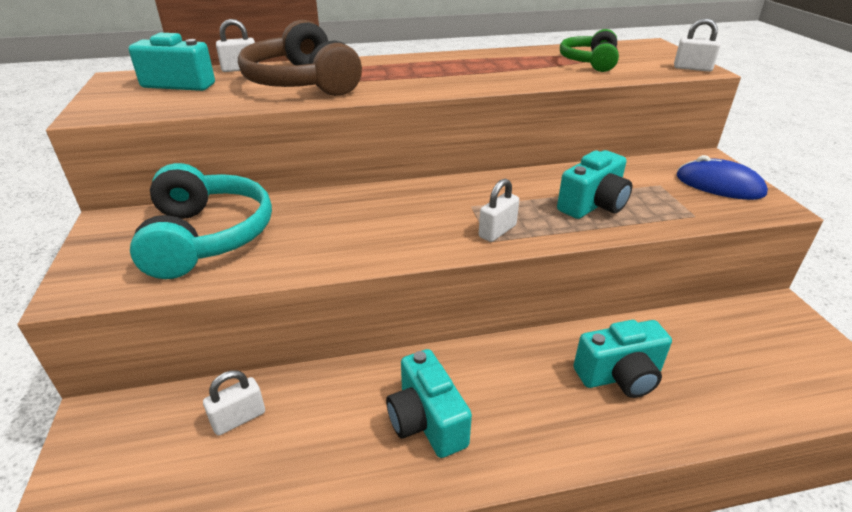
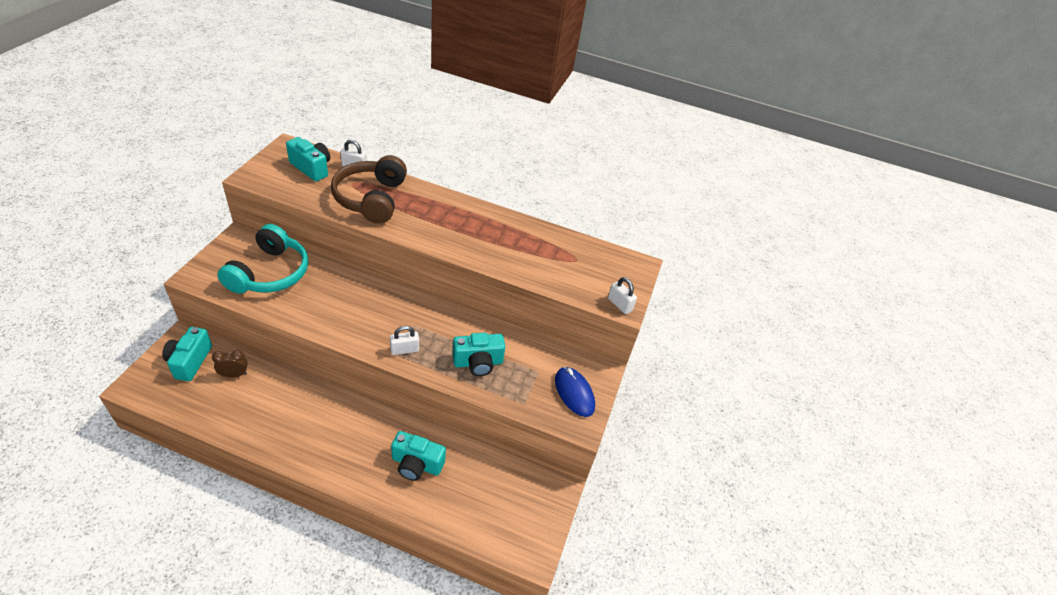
camera: 25 degrees right, 10 degrees up
white padlock [203,371,265,436] -> brown clock [212,350,248,377]
turquoise camera [386,349,472,458] -> turquoise camera moved to [162,327,212,381]
green headphones [560,29,619,72] -> none

